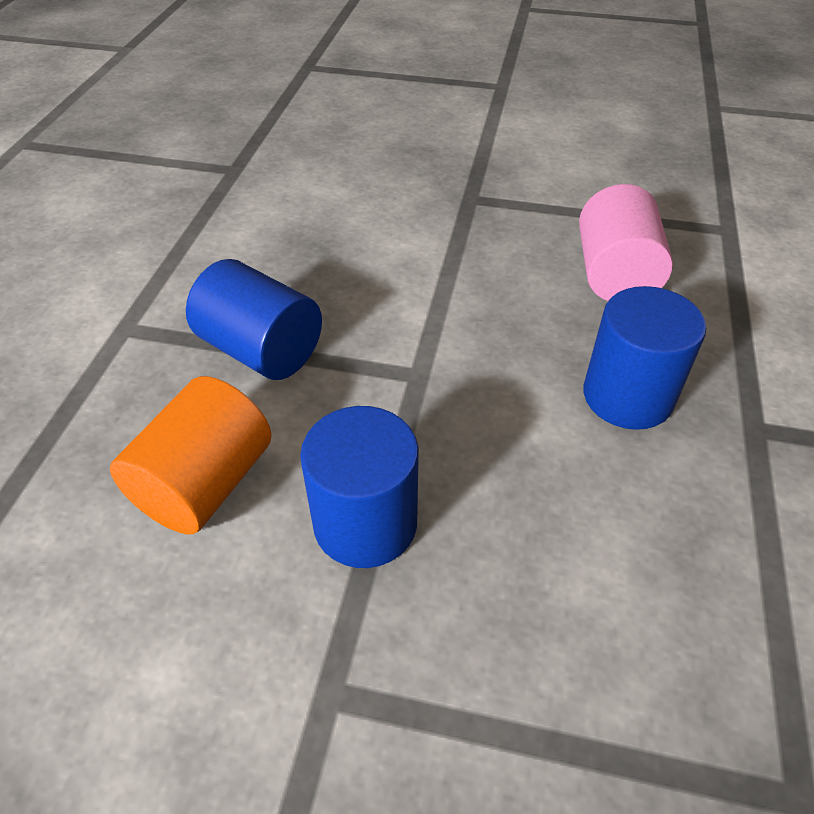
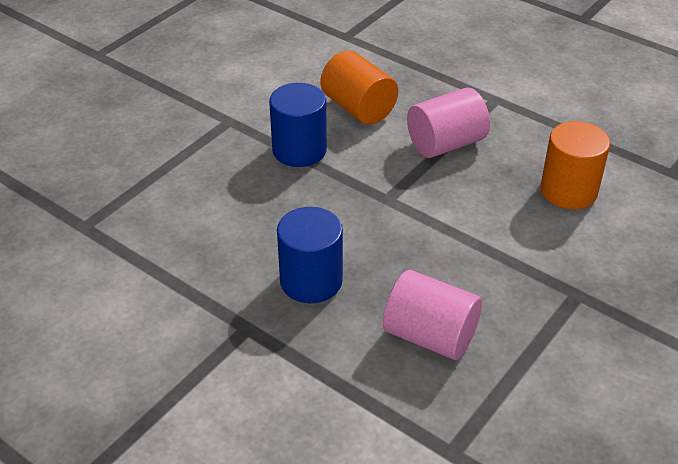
camera: 115 degrees right, 5 degrees down
blue cylinder [186,259,322,380] -> pink cylinder [407,87,490,158]
none -> orange cylinder [540,121,610,210]

